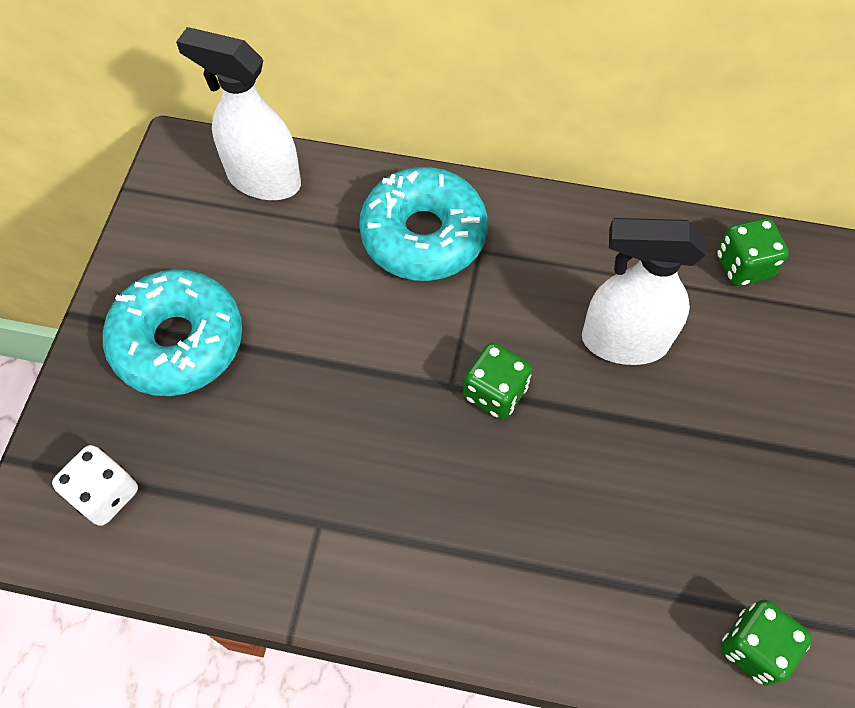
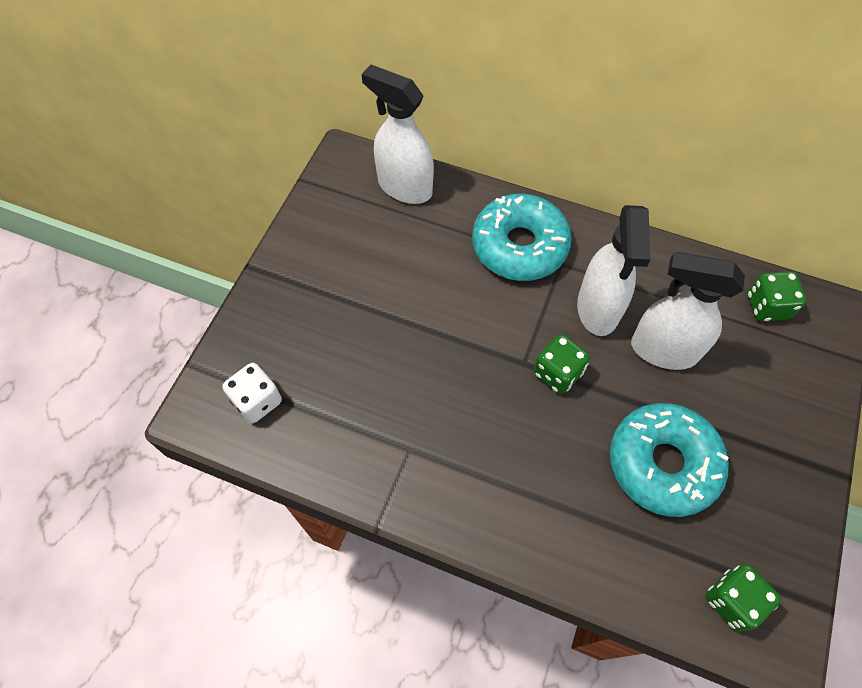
camera: 10 degrees right, 0 degrees up
turquoise donut [103,269,242,396] -> turquoise donut moved to [610,403,729,517]
none -> white spray bottle [577,205,651,336]

